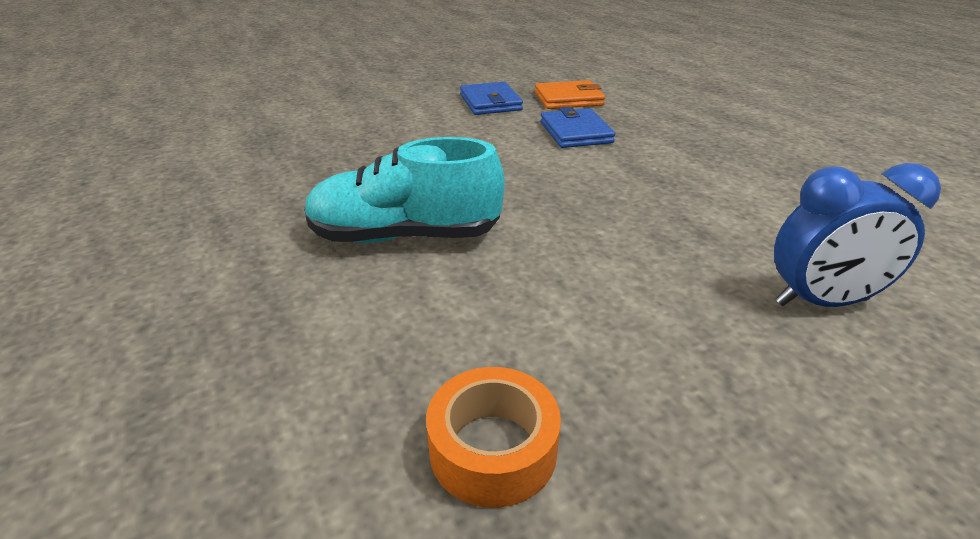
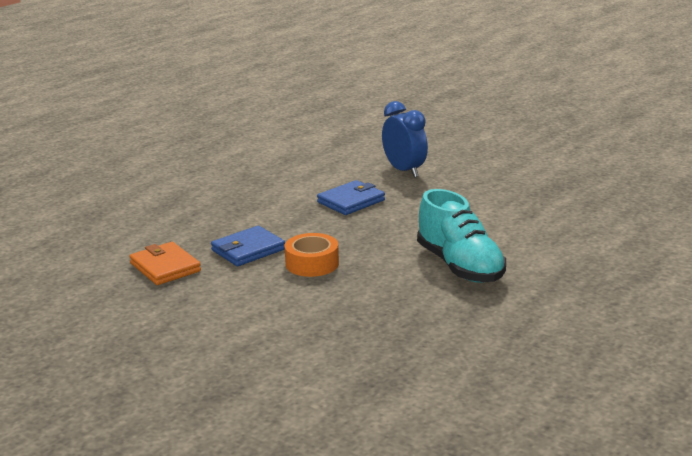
camera: 115 degrees left, 10 degrees down
orange tape [426,367,561,508] -> orange tape moved to [285,233,339,277]
blue wallet [460,82,523,115] -> blue wallet moved to [317,180,385,215]

